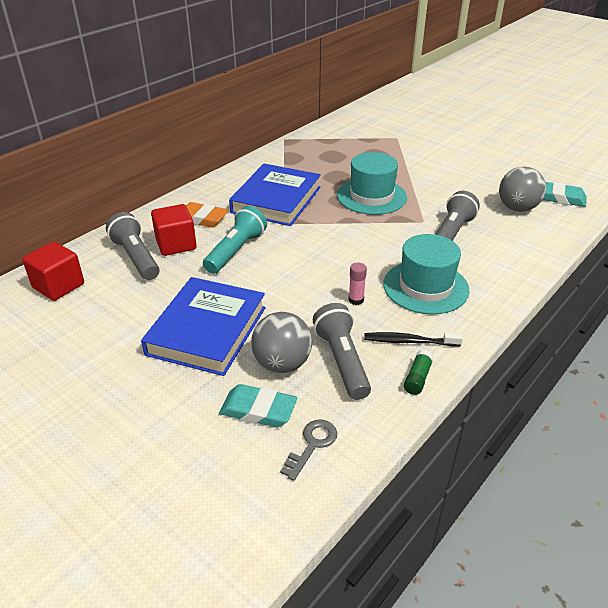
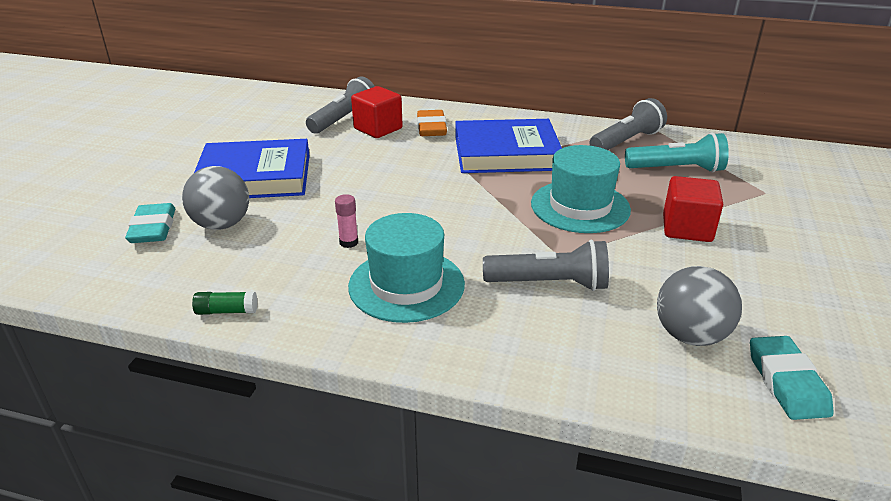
camera: 65 degrees right, 5 degrees down
red cube [22,241,84,301] -> red cube moved to [663,176,723,242]
turquoise flashlight [203,206,267,274] -> turquoise flashlight moved to [625,132,729,173]
grey key [280,420,337,481] -> none
grey flashlight [313,303,371,400] -> grey flashlight moved to [589,98,667,150]
black toothbrush [364,332,463,346] -> none

